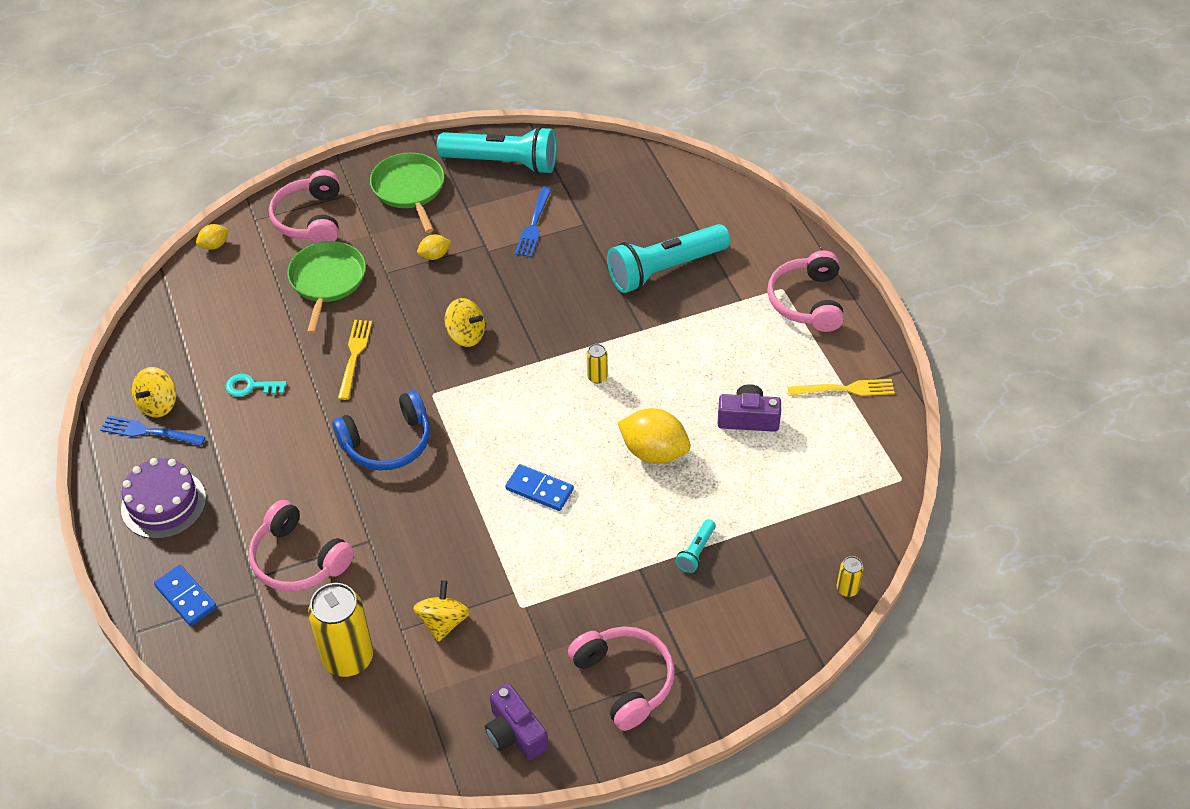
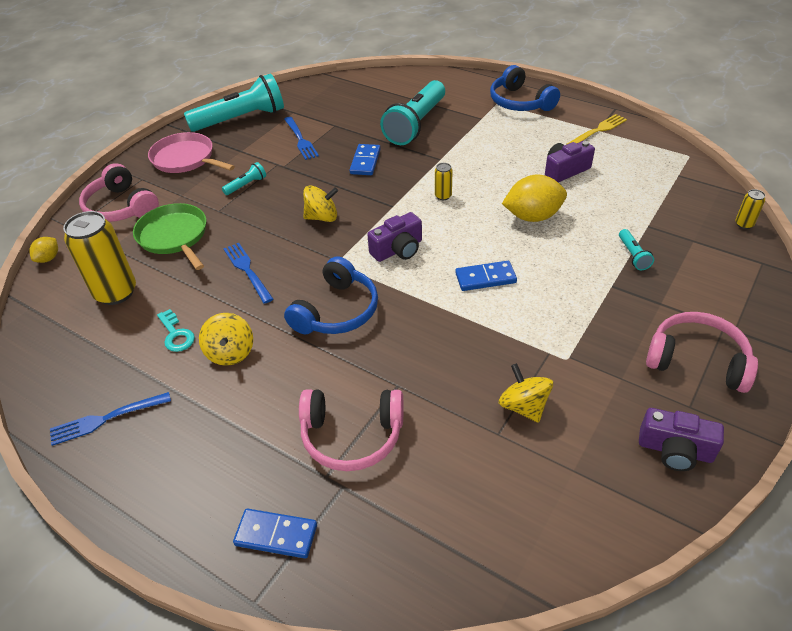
camera: 35 degrees left, 5 degrees down
purple cake [121,458,206,539] -> none
yellow spinning top [132,367,176,417] -> yellow spinning top moved to [199,313,253,366]
turquoise key [226,374,287,397] -> turquoise key turned 90 degrees counterclockwise [157,309,195,352]
yellow can [308,583,373,677] -> yellow can moved to [63,211,136,305]
yellow fork [338,320,372,400] -> blue fork [223,243,273,304]
green pan [370,153,444,233] -> pink pan [148,132,235,173]
yellow lemon [417,235,451,260] -> turquoise flashlight [222,162,266,195]
pink headphones [767,250,844,332] -> blue headphones [490,65,560,111]
none -> blue domino [350,144,381,175]
none -> purple camera [367,212,422,262]

